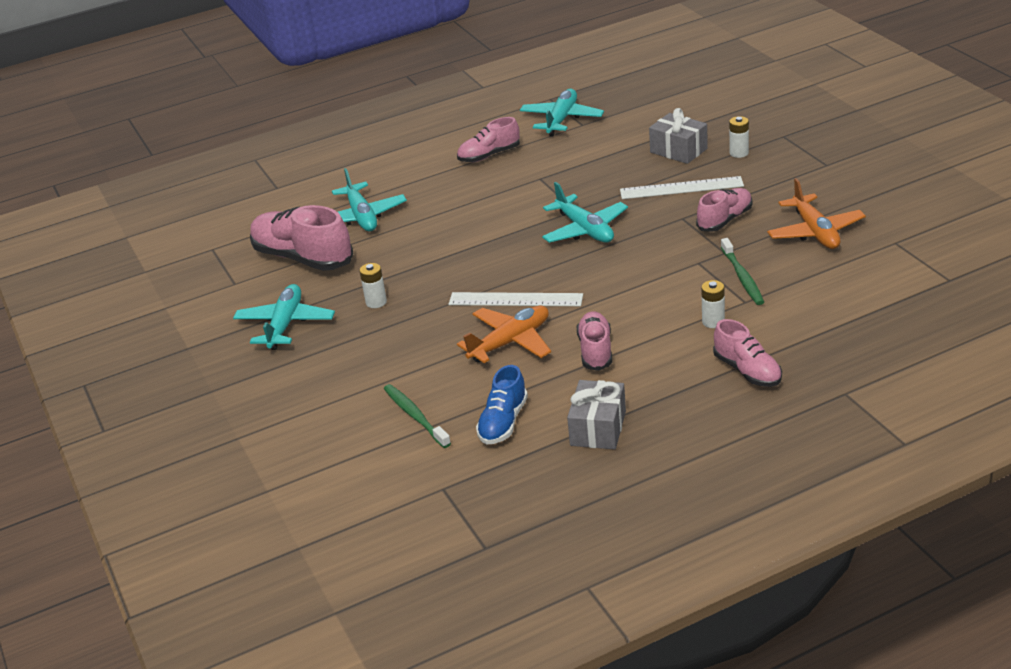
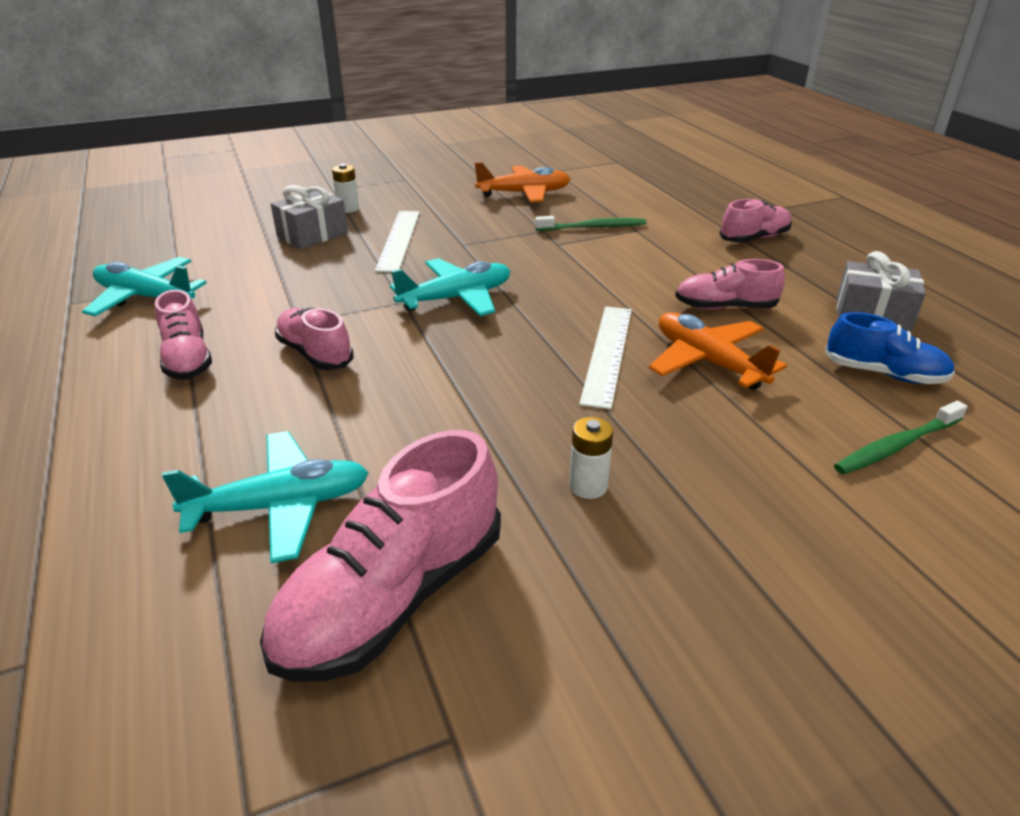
camera: 90 degrees left, 0 degrees up
turquoise plane [233,284,335,350] -> none
pink shoe [696,188,752,232] -> pink shoe moved to [275,308,354,370]
white battery [701,280,725,328] -> none

